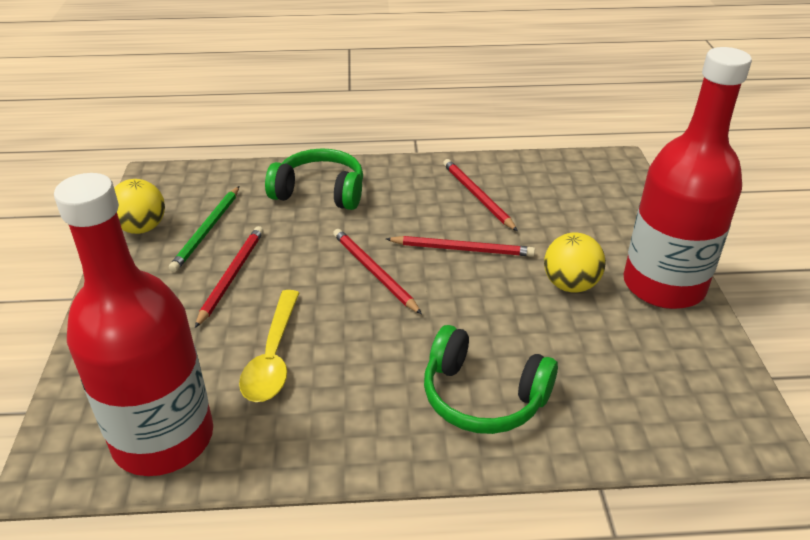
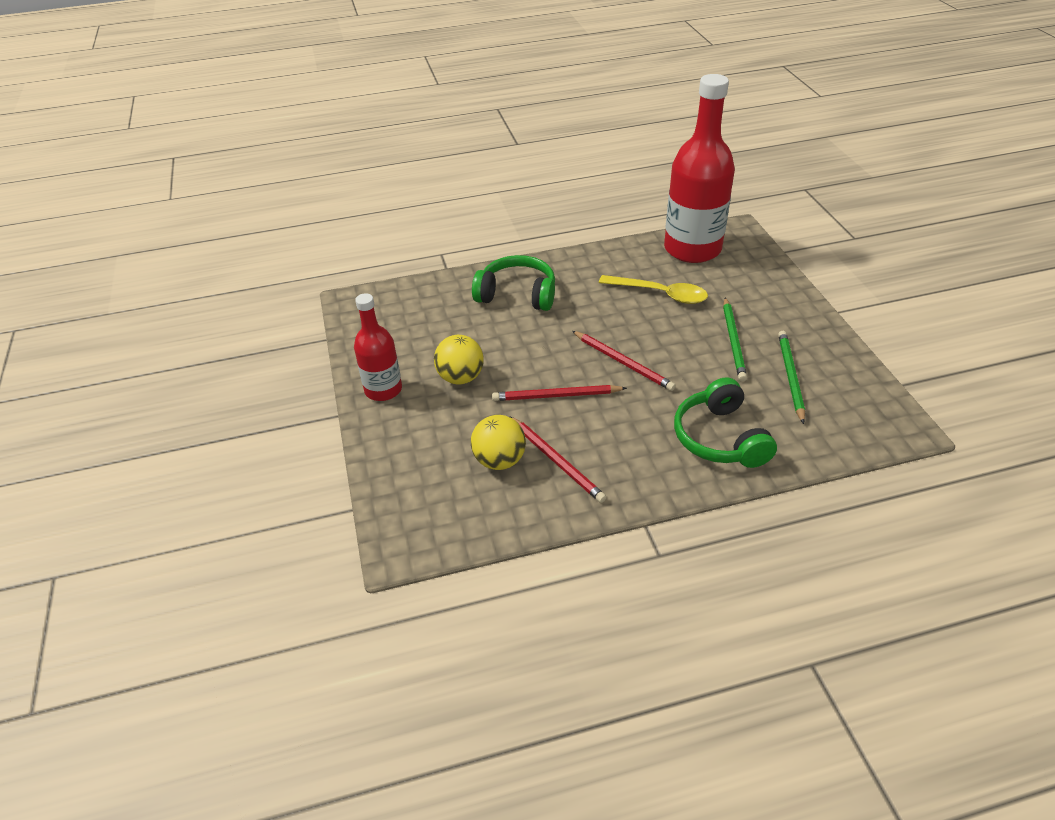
camera: 170 degrees right, 5 degrees up
yellow ball [114,179,165,234] -> yellow ball moved to [471,415,526,470]
red pencil [195,226,264,328] -> green pencil [723,298,747,382]
yellow spoon [239,290,299,402] -> yellow spoon turned 120 degrees clockwise [599,275,708,304]
green headphones [265,148,363,210] -> green headphones turned 75 degrees clockwise [674,377,777,468]
red bottle [624,47,752,309] -> red bottle [354,293,402,401], size x0.56

